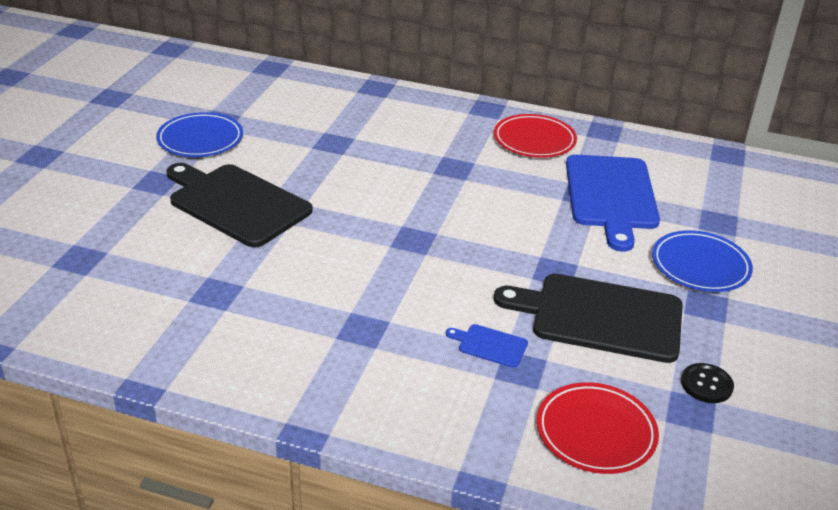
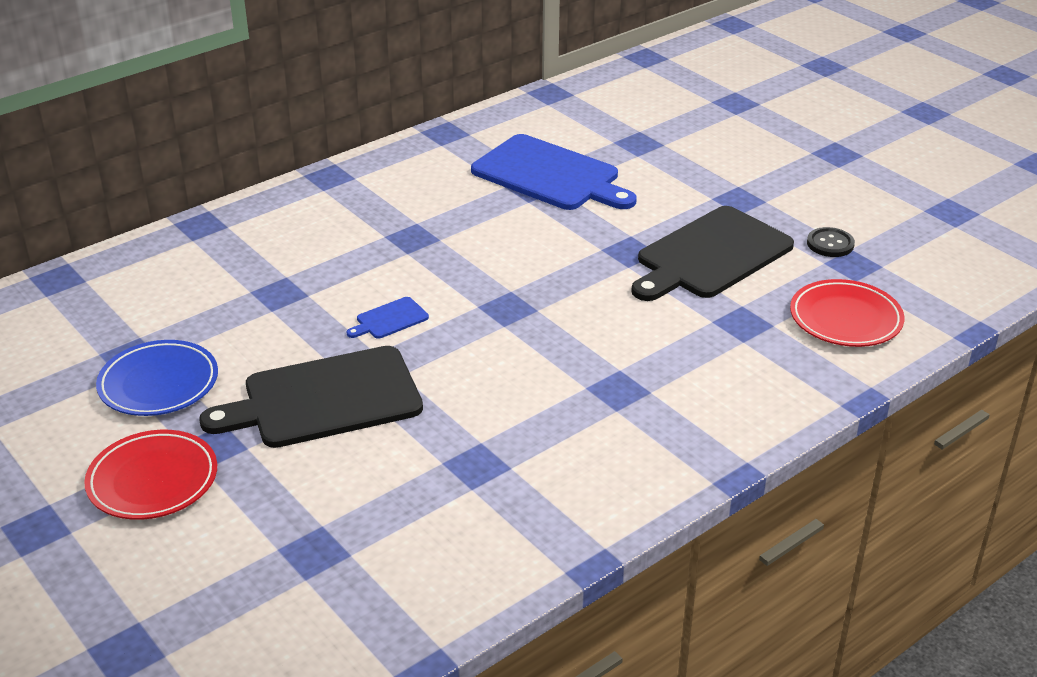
camera: 55 degrees left, 0 degrees up
blue cutting board [446,324,528,368] -> blue cutting board moved to [346,297,429,339]
red plate [494,114,577,158] -> red plate moved to [84,430,217,520]
blue plate [652,230,753,292] -> none

